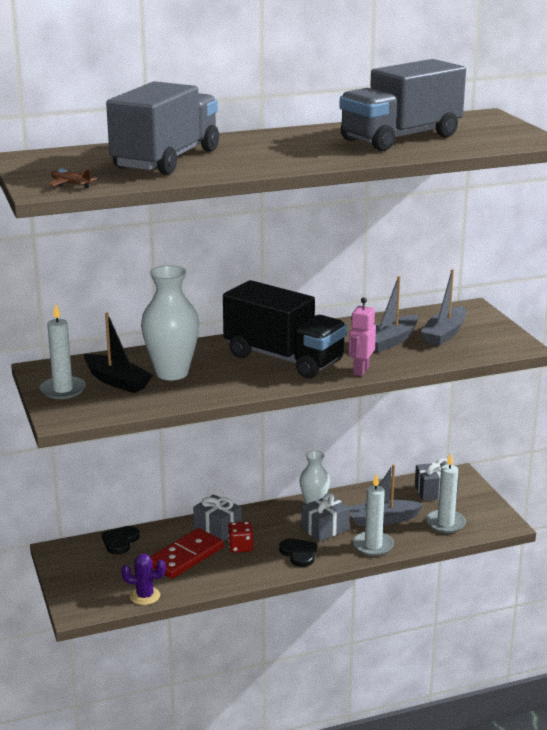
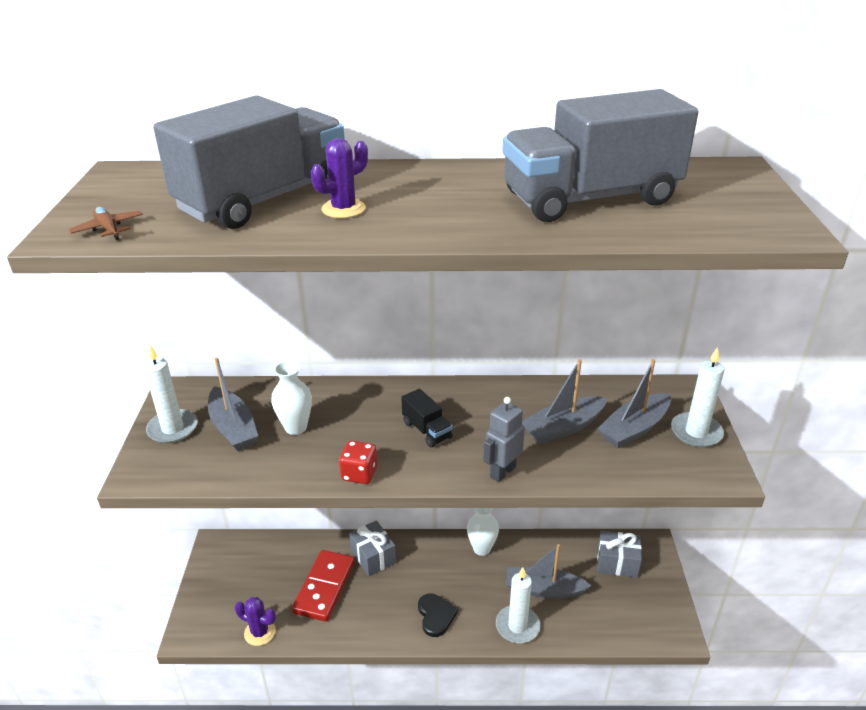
camera: 20 degrees right, 10 degrees up
black boat [84,313,153,393] -> grey boat [208,357,258,451]
black heart [102,526,140,555] -> none
white vase [141,265,199,380] -> white vase [271,361,312,435], size x0.61
red domino [150,528,224,579] -> red domino turned 45 degrees counterclockwise [292,550,355,622]
black truck [223,280,347,378] -> black truck [401,389,453,448], size x0.42
red dice [228,521,253,553] -> red dice moved to [339,441,378,484]
grey gift [301,493,350,542] -> none
pink robot [349,297,376,376] -> grey robot [483,397,525,482]
white candle [426,454,466,533] -> white candle moved to [671,347,724,447]
none -> purple cactus [311,138,368,218]

